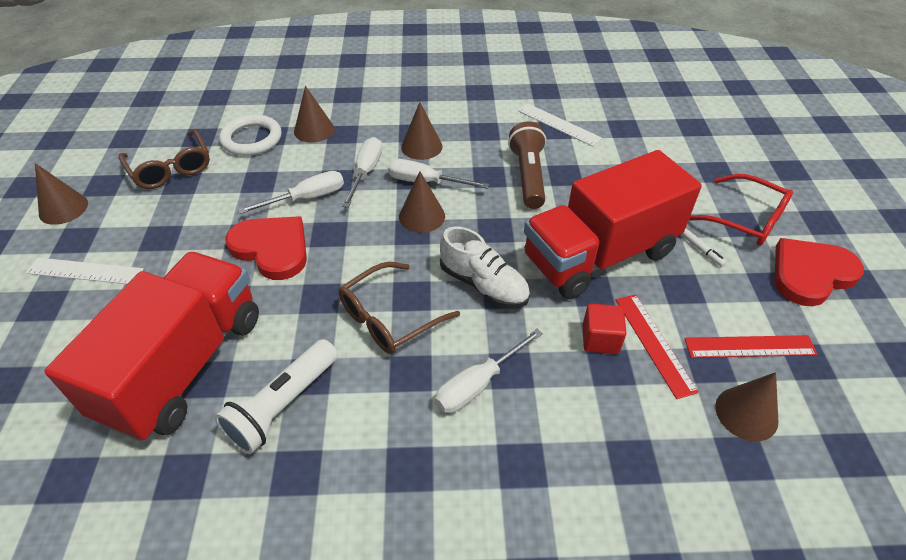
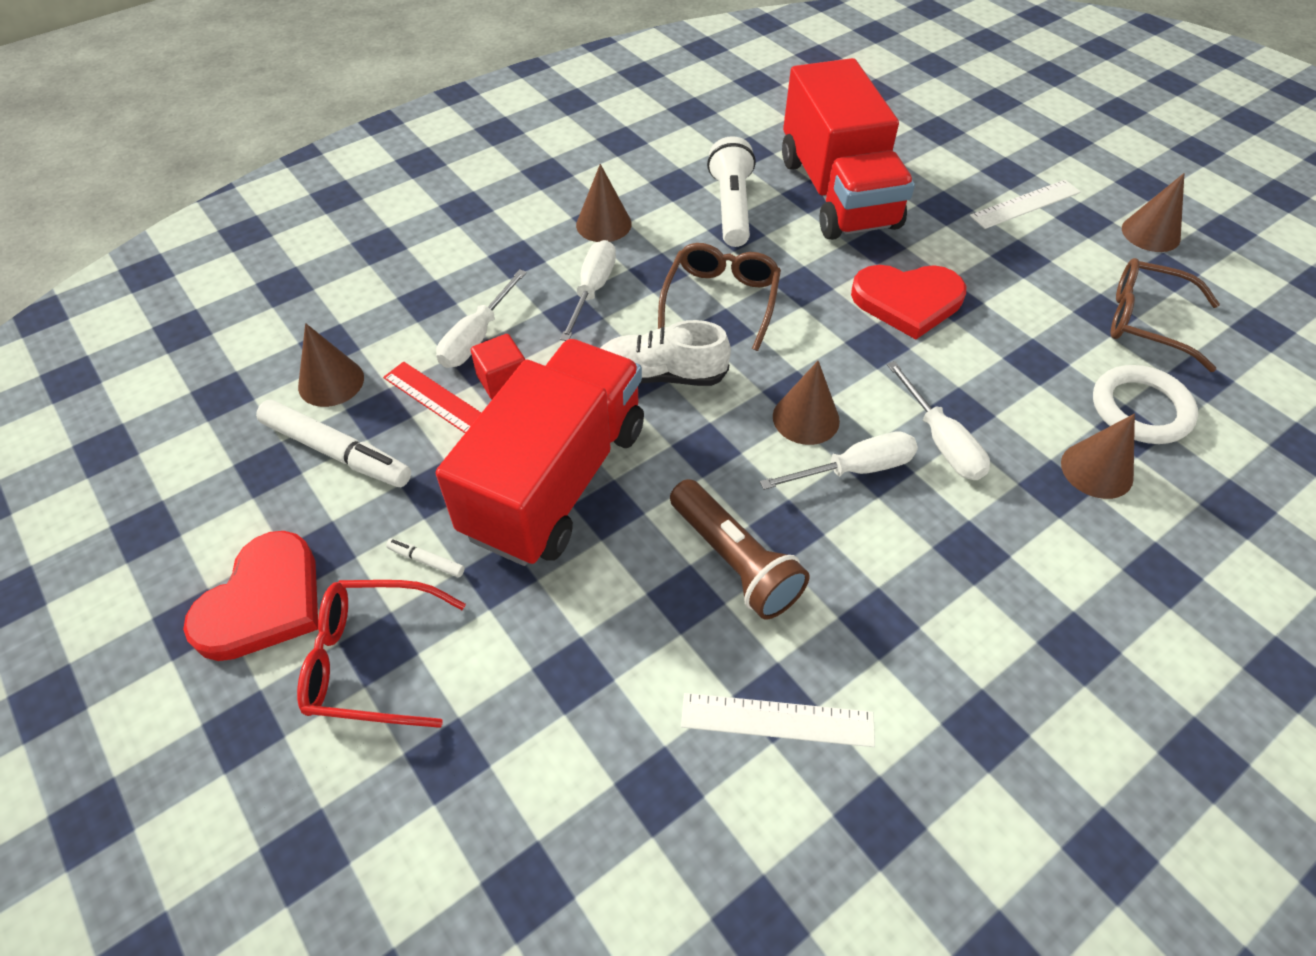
camera: 145 degrees right, 5 degrees up
white screwdriver [238,171,344,214] -> white screwdriver moved to [436,269,527,368]
brown cone [401,102,442,160] -> brown cone moved to [576,164,632,242]
red ruler [685,335,818,358] -> white marker [256,400,411,487]

